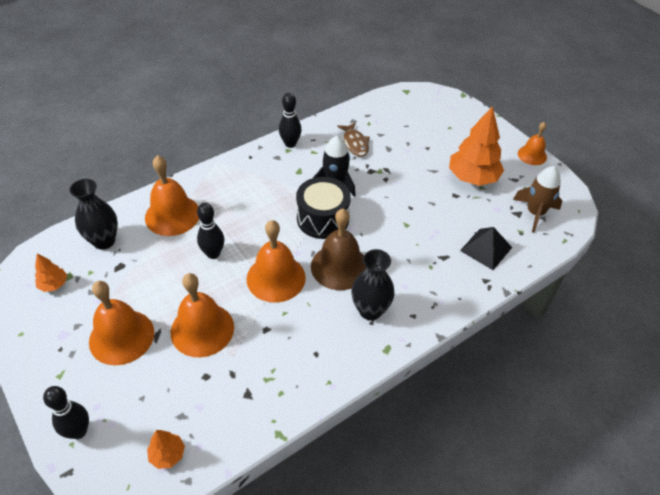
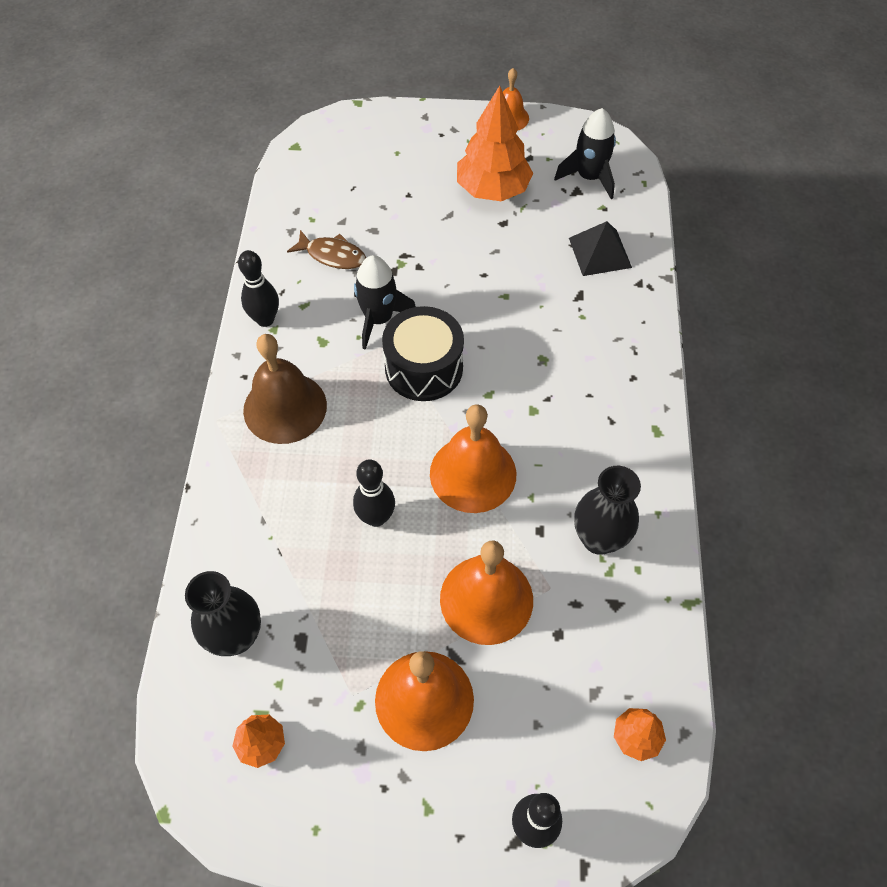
camera: 50 degrees left, 10 degrees up
orange bell [145,155,199,236] -> none
brown bell [311,209,366,290] -> brown bell moved to [243,334,327,444]
black vase [351,249,395,320] -> black vase moved to [574,466,641,555]
brown rocket [513,166,562,233] -> black rocket [554,108,616,199]

